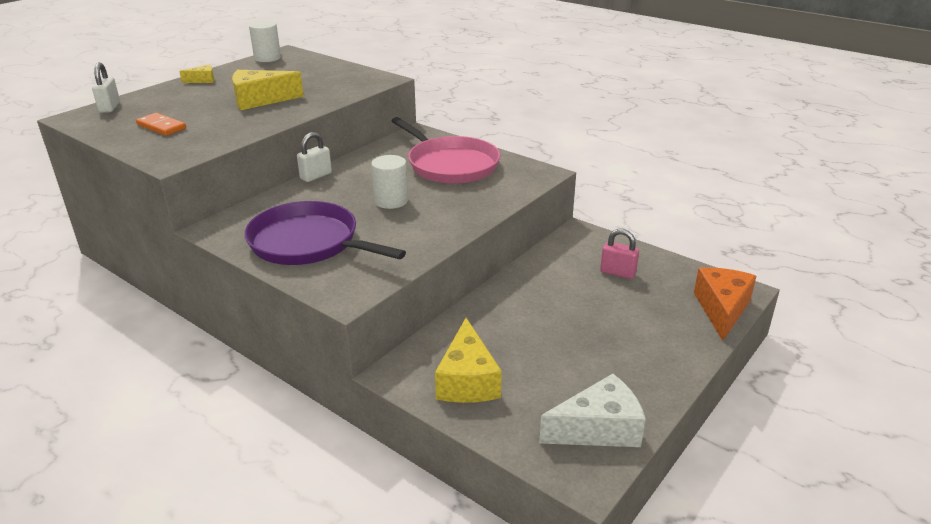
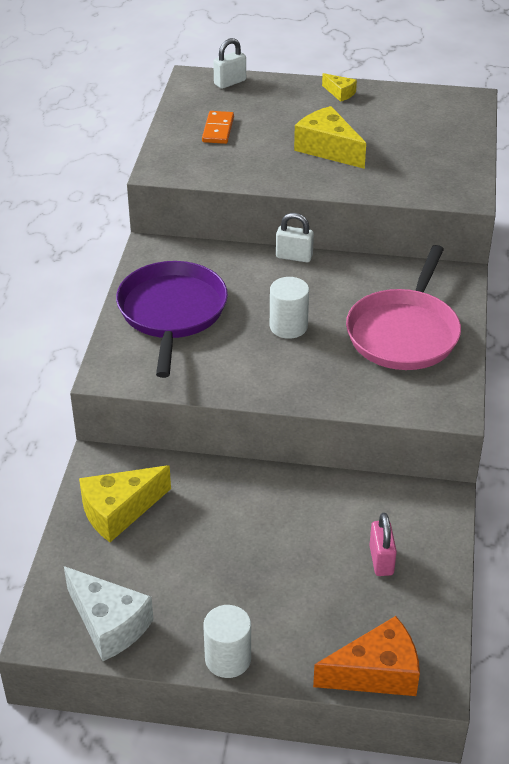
camera: 60 degrees right, 10 degrees up
white cylinder [249,21,281,62] -> white cylinder moved to [203,605,251,678]

